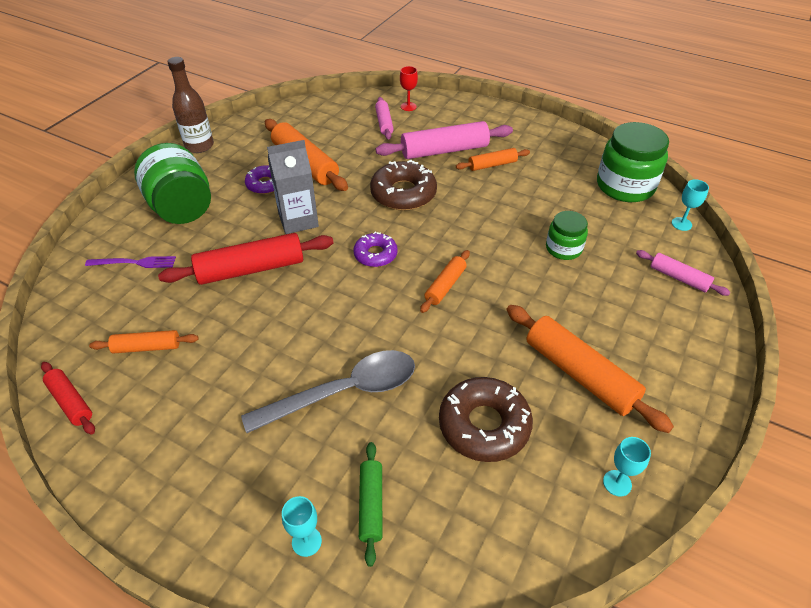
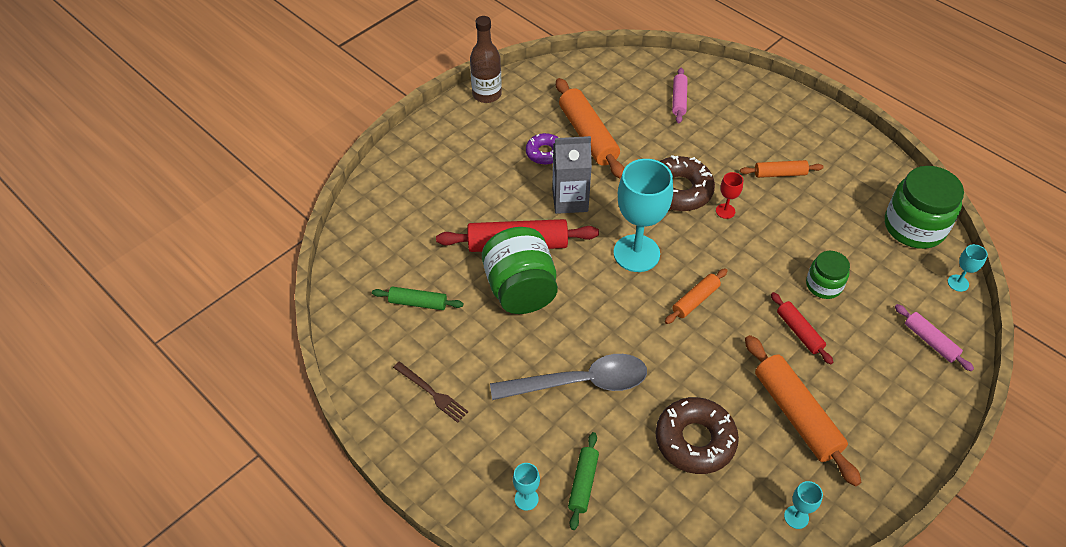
camera: 15 degrees right, 5 degrees up
red rolling pin [41,362,95,435] -> red rolling pin moved to [771,292,833,365]
purple fork [85,256,176,268] -> none
orange rolling pin [89,330,199,353] -> green rolling pin [372,287,463,310]
green jar [134,143,211,224] -> green jar moved to [482,227,558,314]
purple donut [353,232,398,267] -> turquoise goblet [614,159,673,272]
pink rolling pin [376,121,513,159] -> none
red goblet [400,66,418,111] -> red goblet moved to [716,172,743,219]
none -> brown fork [393,362,468,423]

